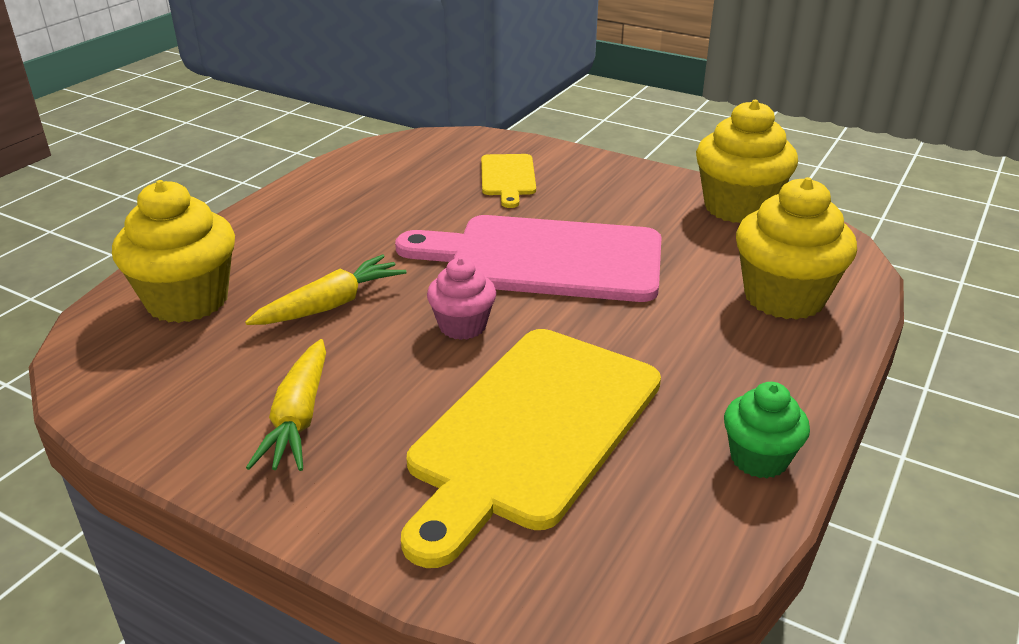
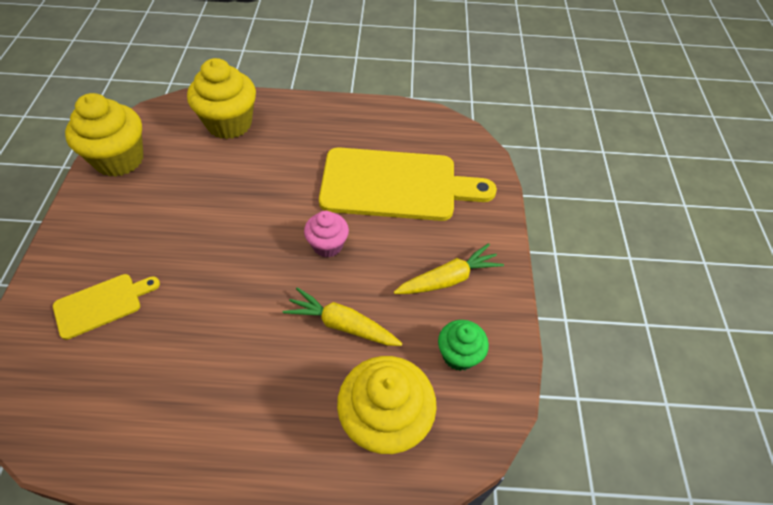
camera: 120 degrees left, 20 degrees up
pink cutting board [395,215,662,302] -> none
green cupcake [724,382,810,478] -> green cupcake moved to [438,320,489,371]

